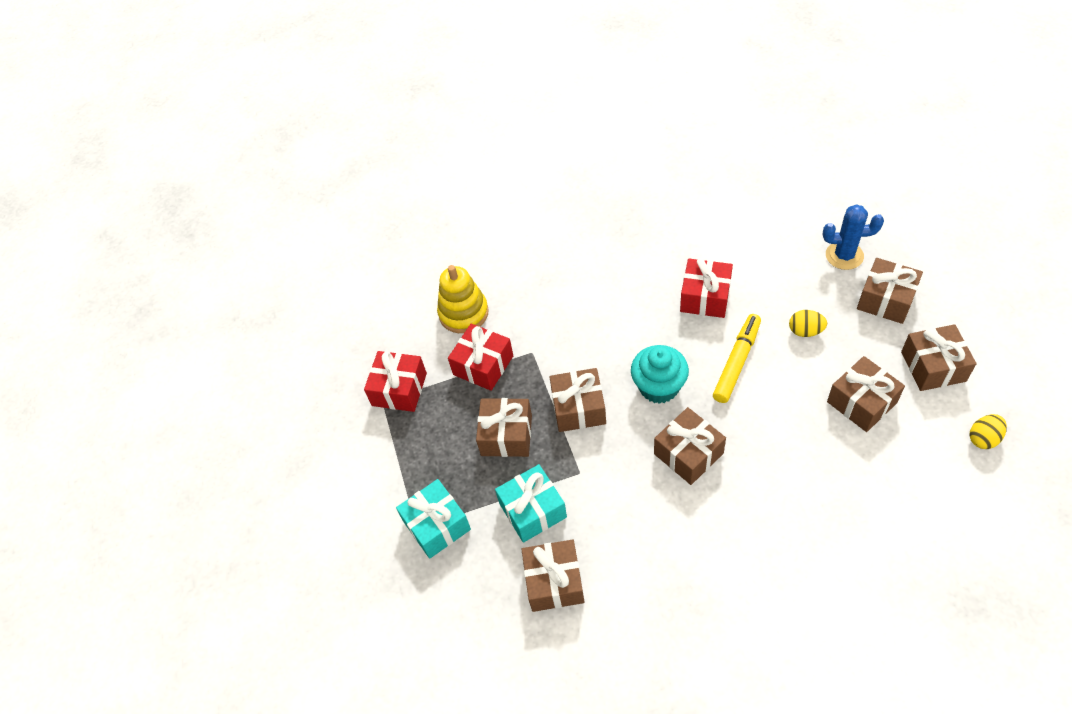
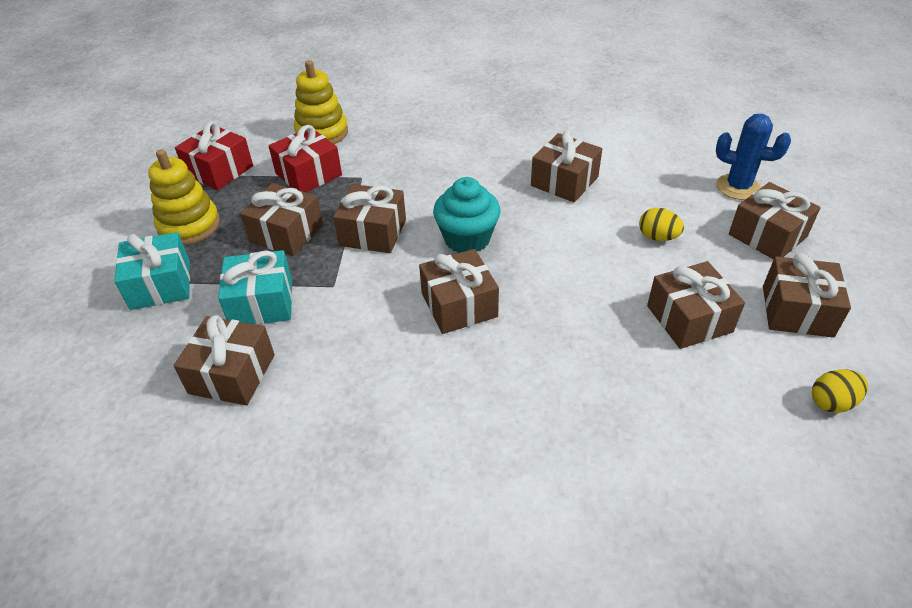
camera: 15 degrees right, 10 degrees down
red gift [680,258,733,318] -> brown gift [531,130,602,202]
yellow marker [713,314,761,403] -> none
none -> yellow stacking toy [148,149,220,245]

